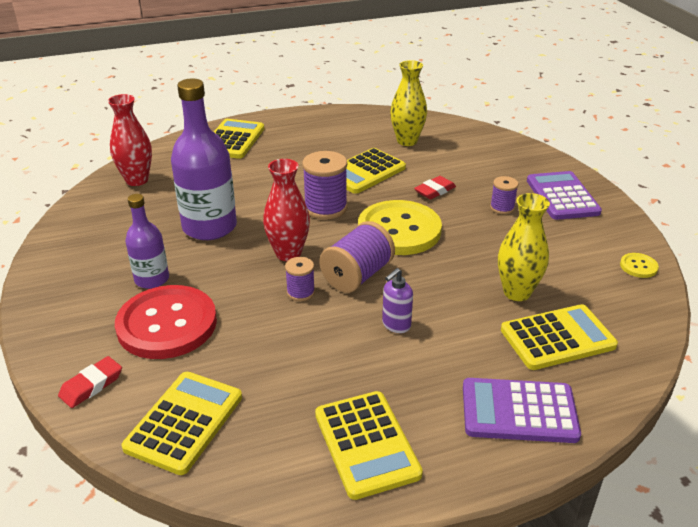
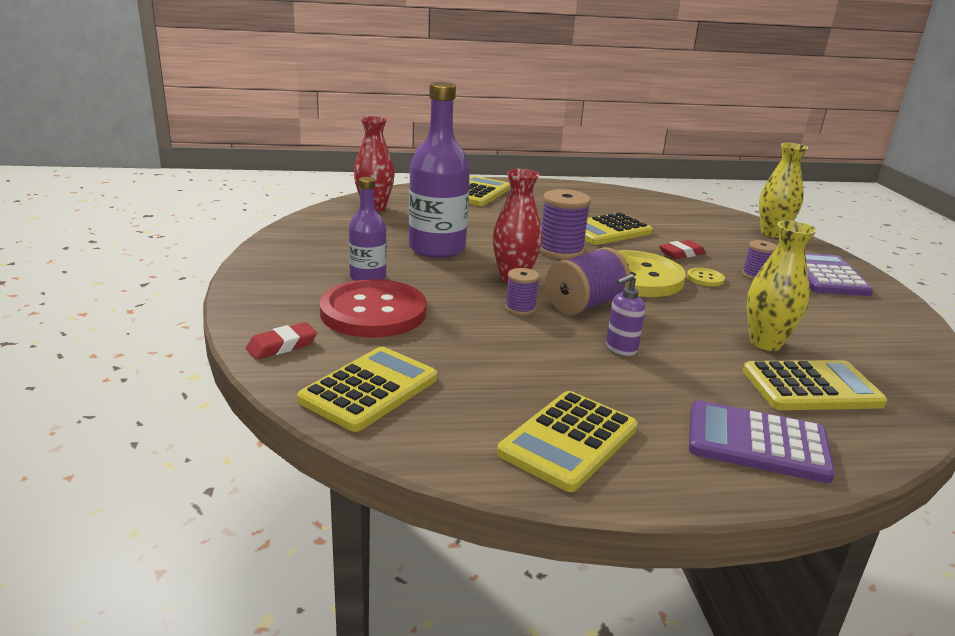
camera: 10 degrees right, 10 degrees down
yellow calculator [315,391,423,500] -> yellow calculator turned 45 degrees clockwise [497,391,638,492]
yellow vase [390,60,427,146] -> yellow vase moved to [759,143,808,238]
yellow button [620,253,659,278] -> yellow button moved to [687,268,725,287]

